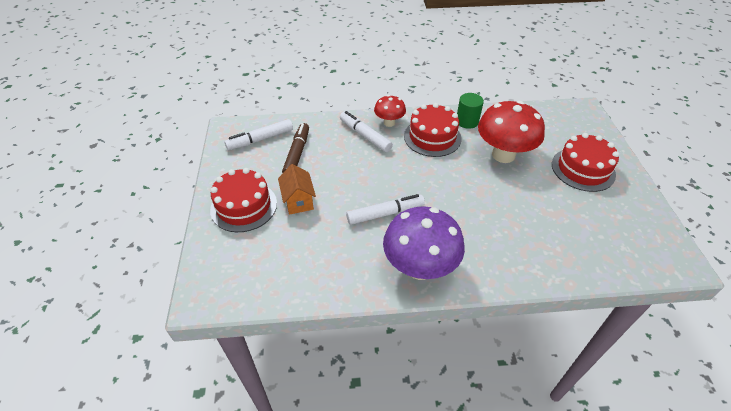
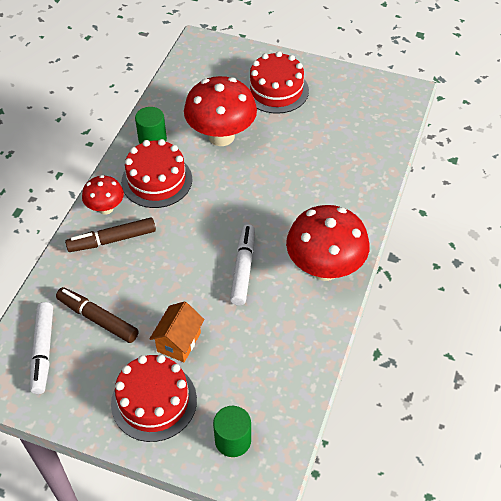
camera: 65 degrees left, 5 degrees up
orange house [278,164,316,215] -> orange house turned 75 degrees counterclockwise [150,301,205,362]
white marker [340,111,393,152] -> brown marker [65,217,156,252]
purple mushroom [383,206,465,280] -> red mushroom [286,205,370,281]
none -> green cylinder [213,406,251,457]

